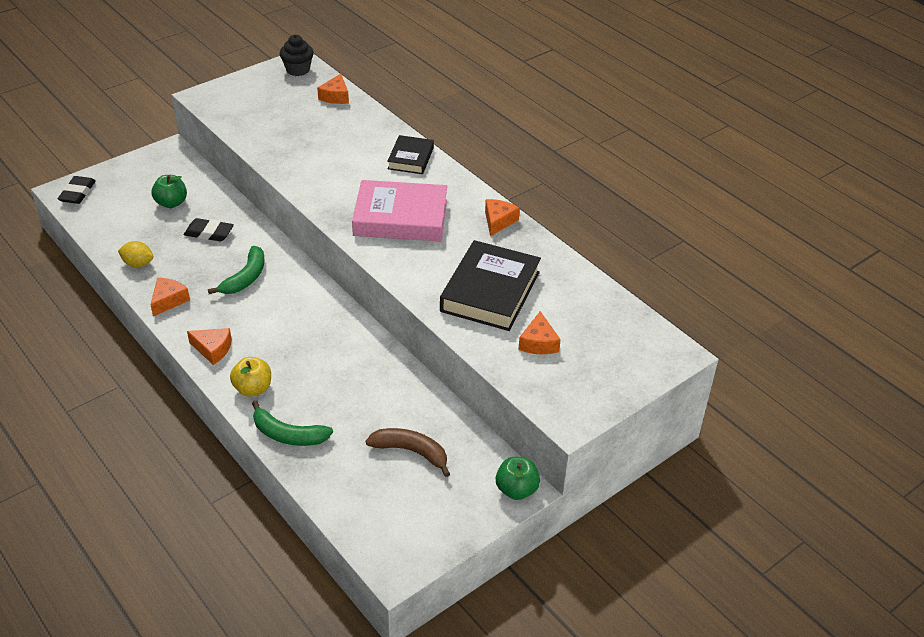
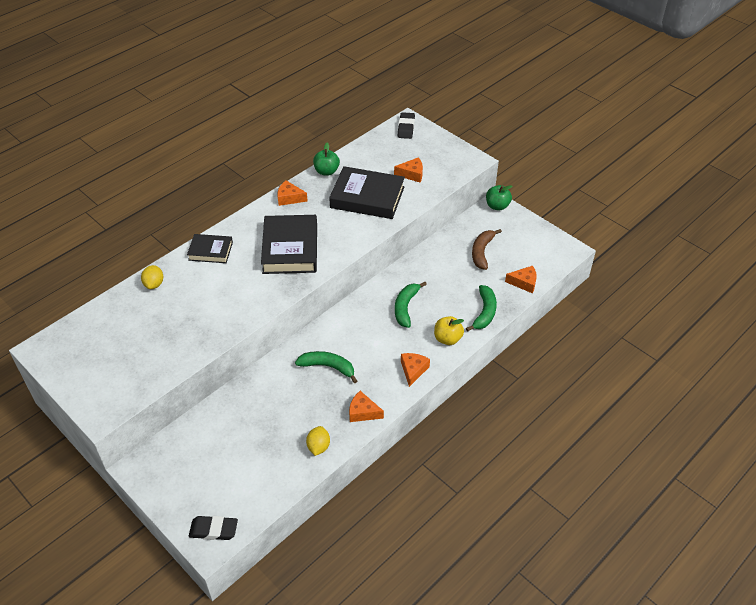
camera: 95 degrees left, 5 degrees up
green apple [151,175,187,208] -> green apple moved to [313,143,340,176]
black eraser [184,218,234,241] -> black eraser moved to [398,112,415,139]
black cupcake [280,35,314,76] -> none
orange cheese [317,74,349,104] -> orange cheese moved to [505,266,537,293]
pink book [352,180,447,241] -> black book [261,215,317,274]
none -> yellow lemon [141,265,163,289]
none -> green banana [395,282,427,328]

